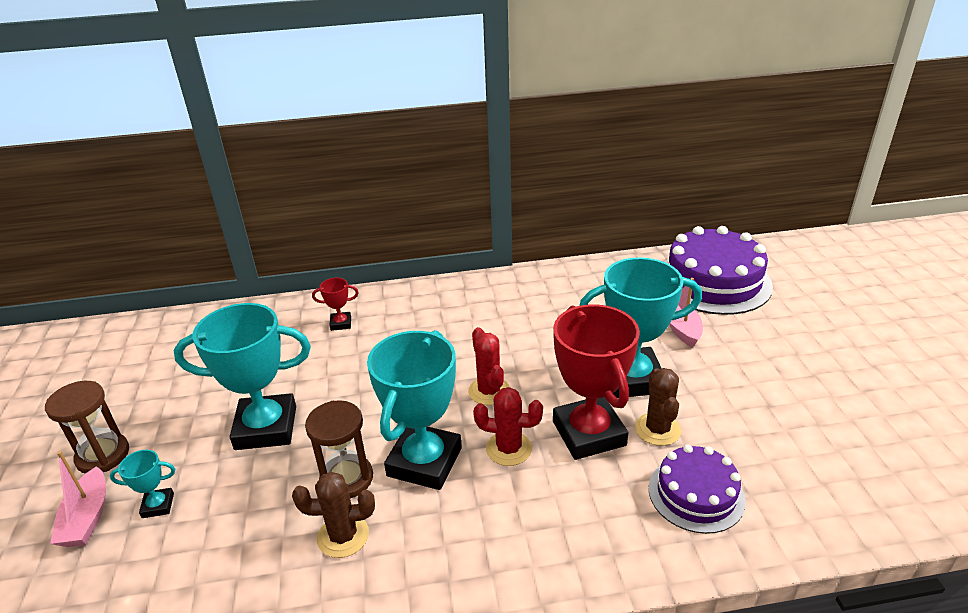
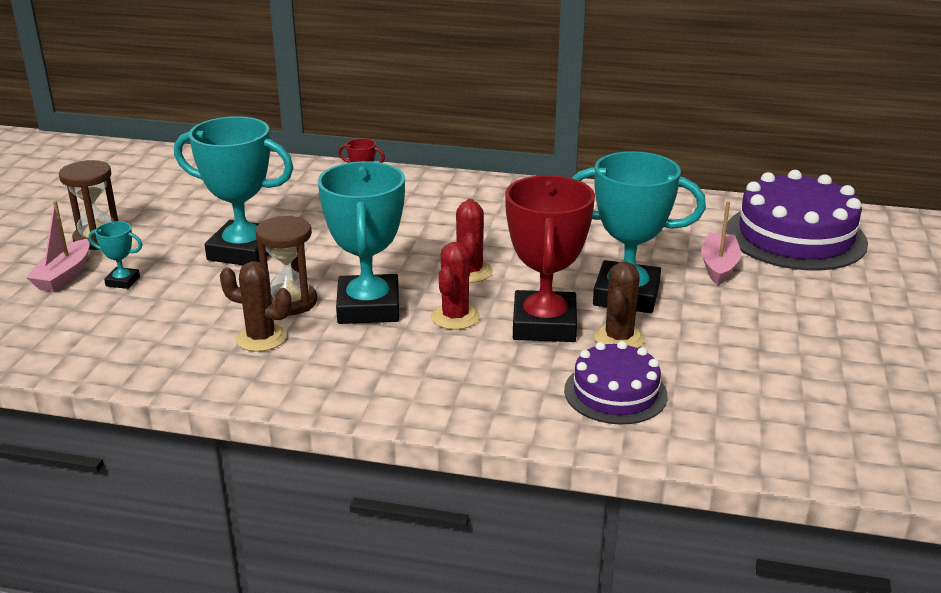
camera: 20 degrees right, 5 degrees down
turquoise trophy [367,330,462,490] -> turquoise trophy turned 45 degrees counterclockwise [318,161,405,324]
red cactus [473,387,543,466] -> red cactus turned 75 degrees clockwise [431,242,480,330]

